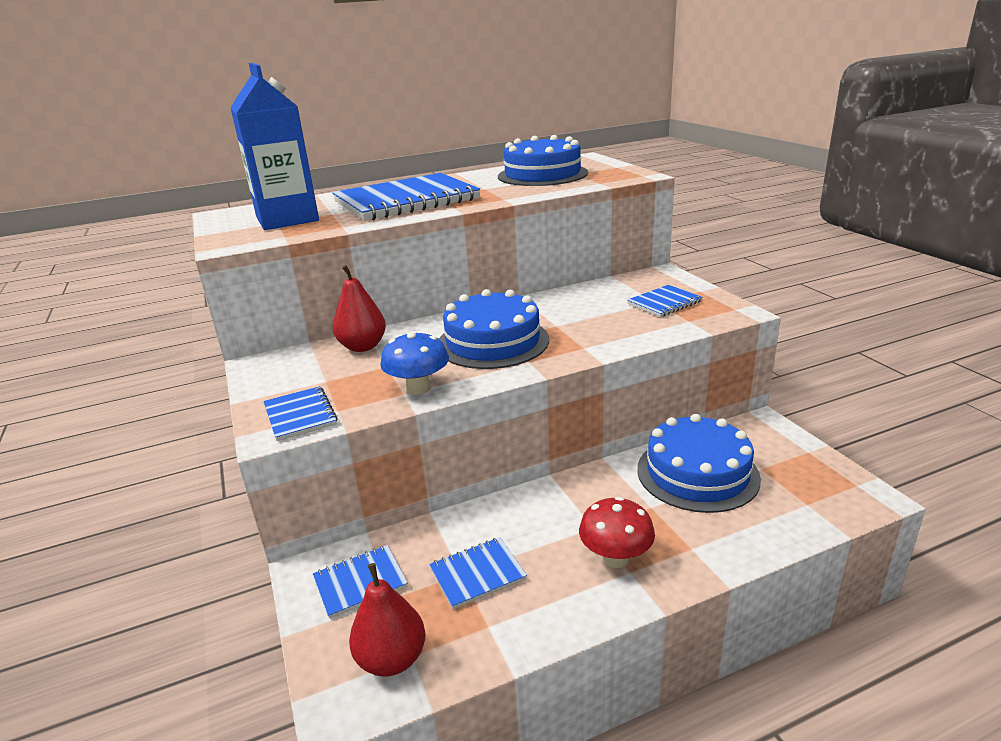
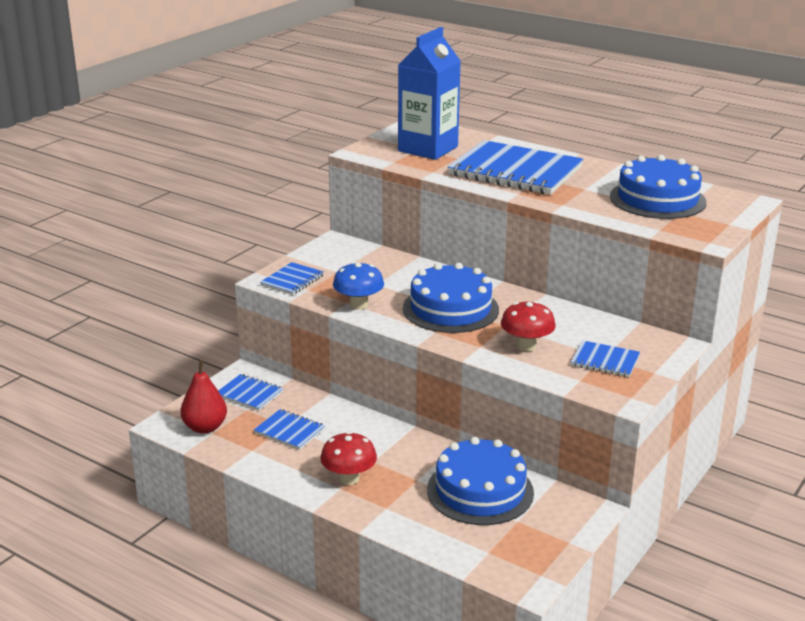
camera: 55 degrees right, 0 degrees up
red pear [333,265,386,352] -> none
none -> red mushroom [501,301,556,352]

